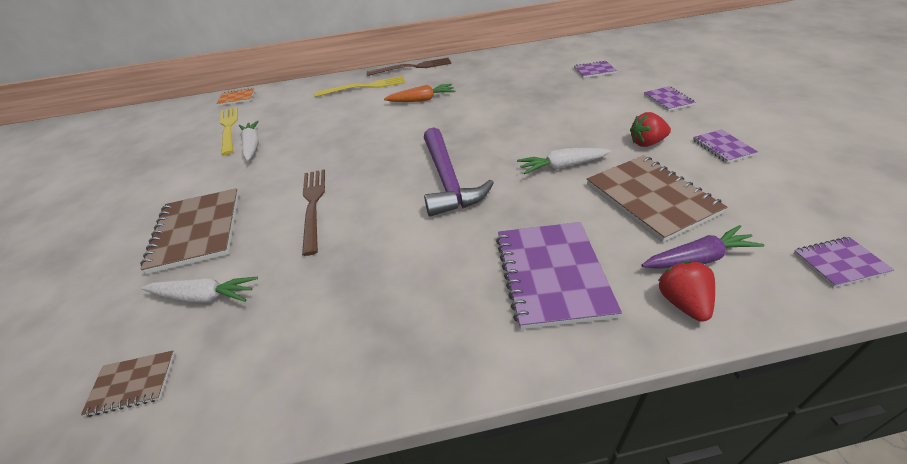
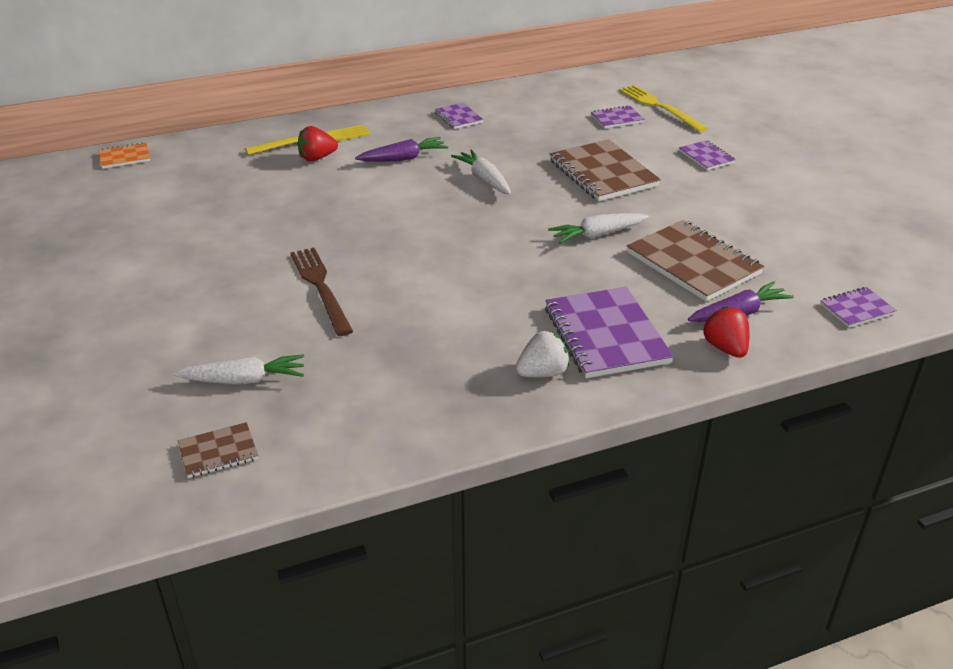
camera: 15 degrees left, 5 degrees down
brown notebook [140,188,239,274] -> brown notebook moved to [550,139,661,201]
yellow fork [220,107,238,155] -> yellow fork moved to [619,85,708,132]
white carrot [239,120,259,161] -> white carrot moved to [451,149,511,195]
brown fork [367,58,451,76] -> none
orange carrot [384,84,455,102] -> purple carrot [355,137,448,162]
purple hammer [424,127,494,217] -> none
red strawberry [630,112,671,147] -> red strawberry moved to [297,126,338,161]
purple notebook [693,130,758,163] -> purple notebook moved to [434,103,483,129]
none -> white strawberry [515,331,570,377]

